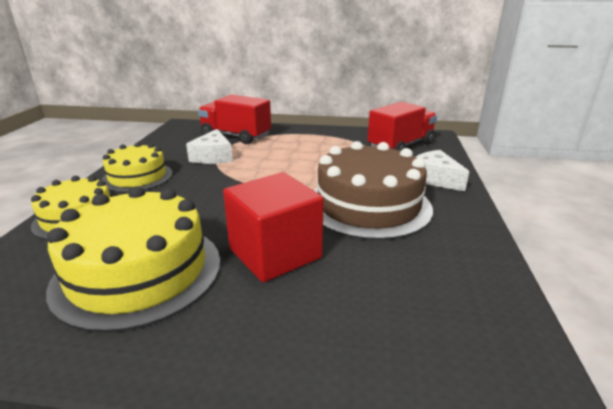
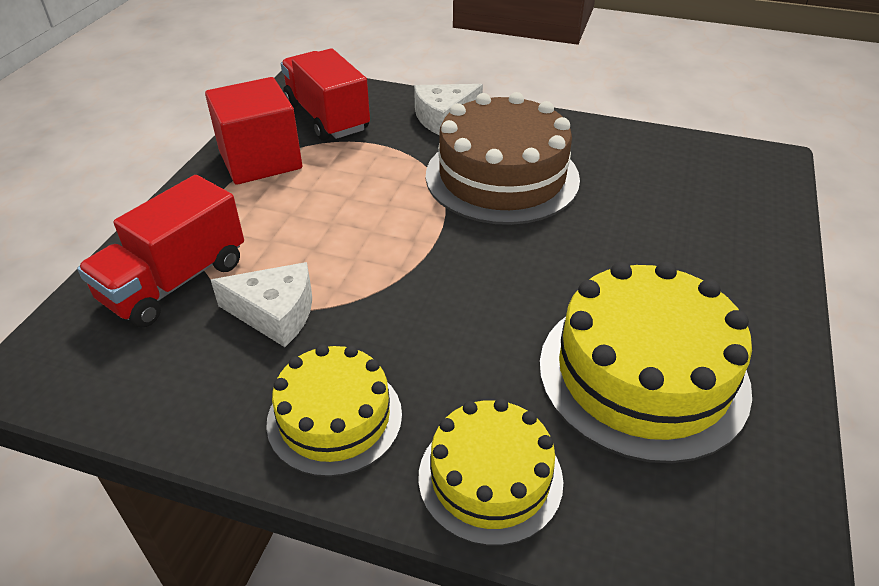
camera: 80 degrees left, 15 degrees up
red cube [223,172,324,282] -> red cube moved to [205,77,302,185]

